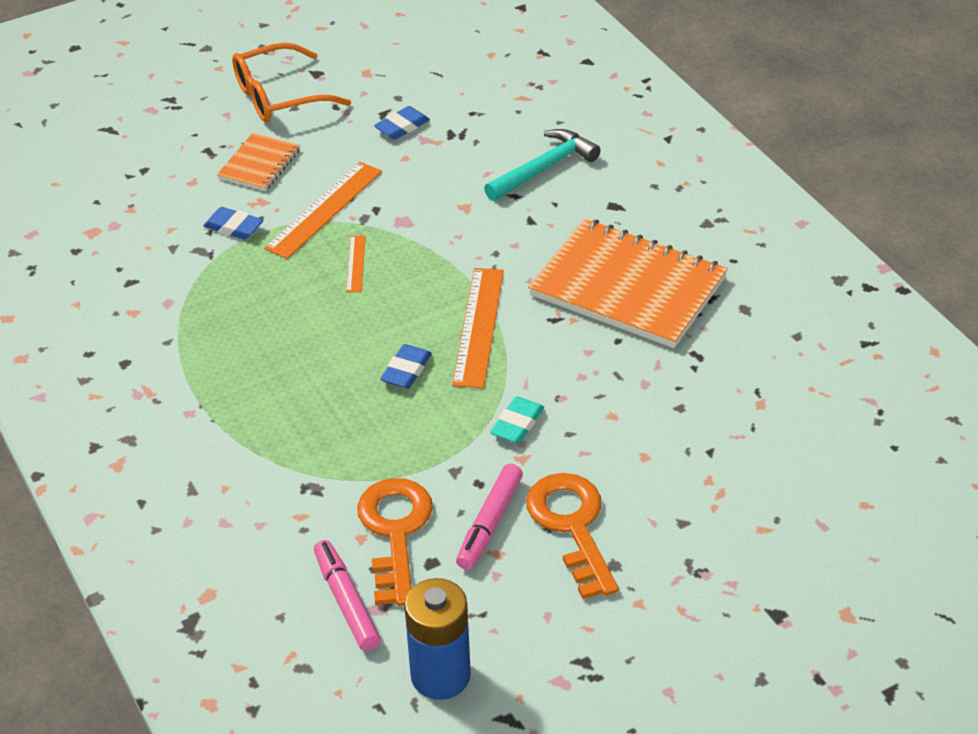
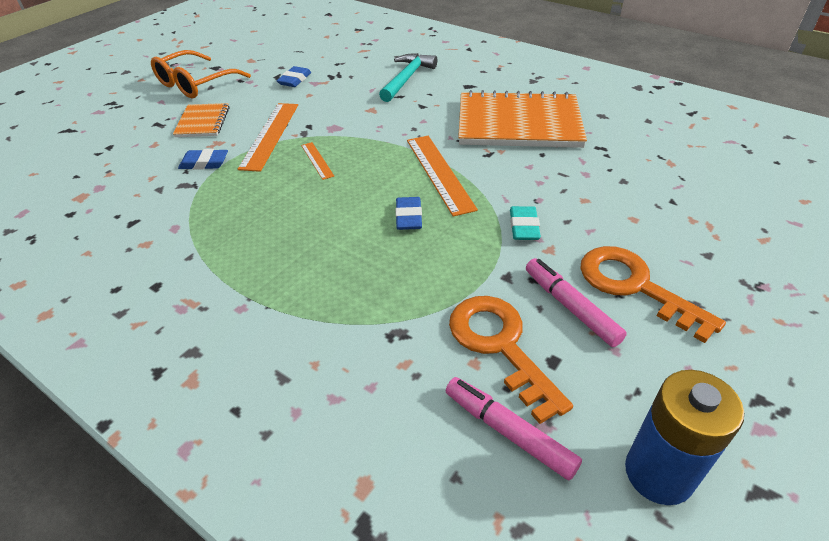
camera: 25 degrees left, 0 degrees up
pink marker [456,464,523,570] -> pink marker turned 150 degrees clockwise [526,258,627,347]

